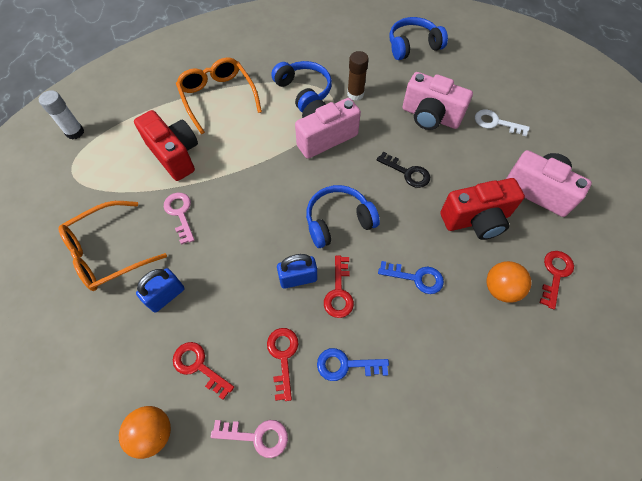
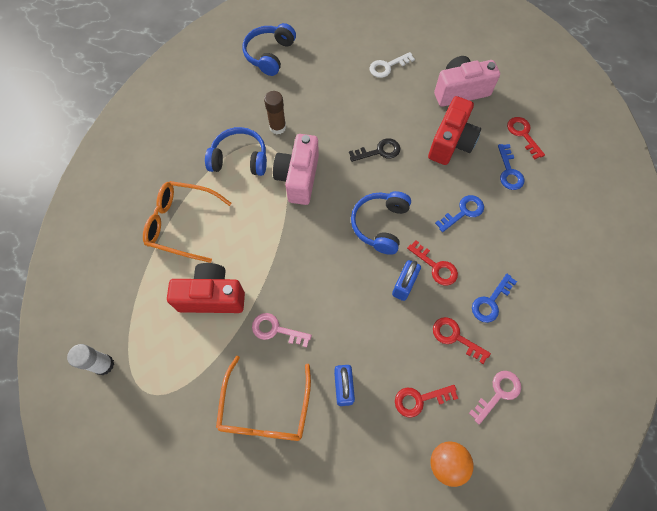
camera: 50 degrees left, 5 degrees up
pink camera [403,72,473,130] -> none
orange ball [486,261,532,303] -> blue key [498,144,524,190]

